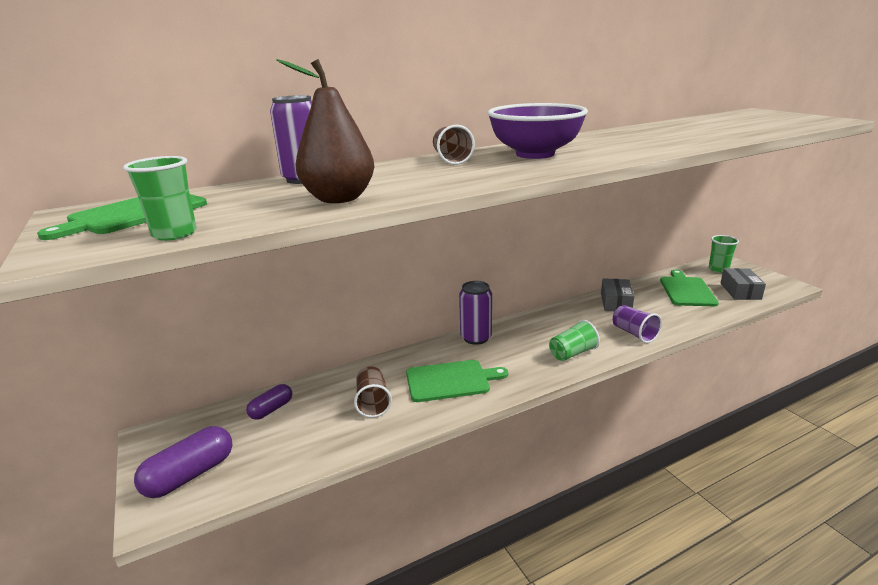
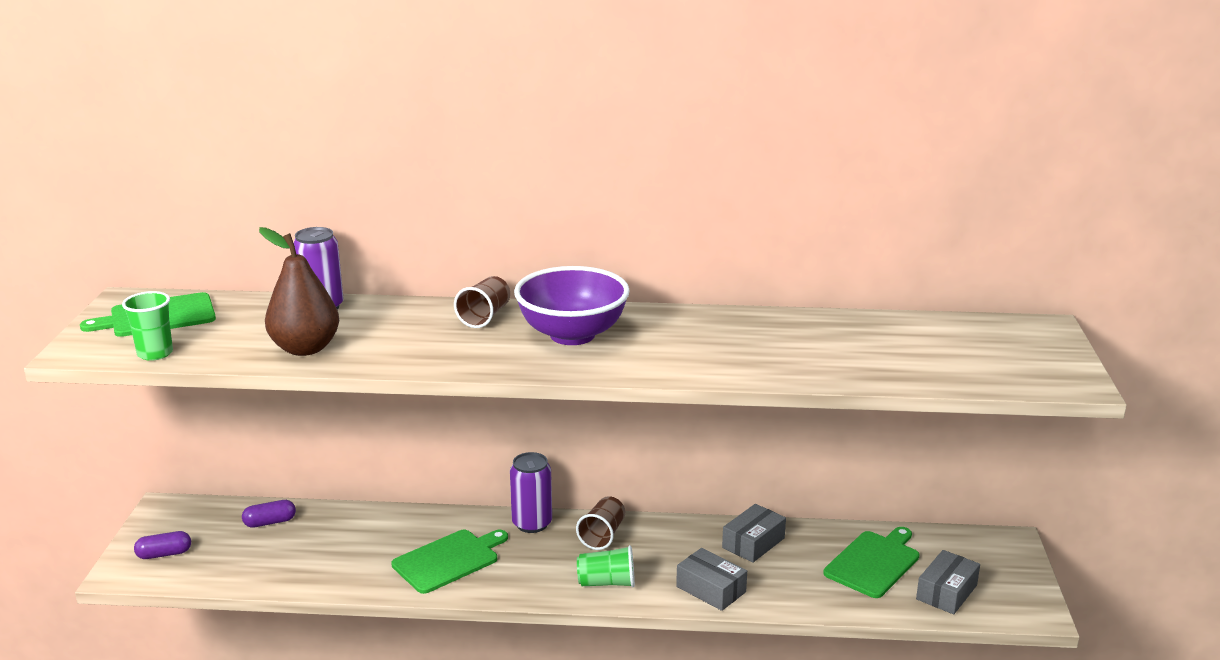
camera: 30 degrees right, 0 degrees up
purple capsule [134,426,232,498] -> purple capsule [134,531,191,559], size x0.61
brown cup [354,366,392,418] -> brown cup moved to [576,496,625,550]
green cutting board [406,360,508,402] -> green cutting board turned 60 degrees counterclockwise [391,530,508,594]
purple cup [613,305,662,343] -> grey box [676,548,747,611]
green cup [709,235,739,273] -> none

